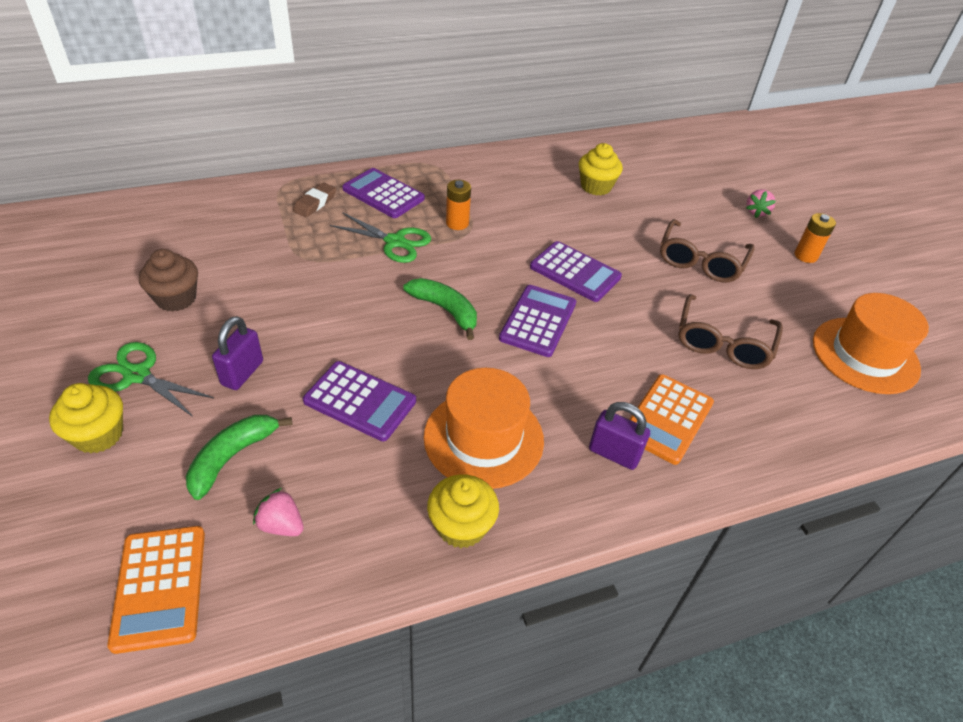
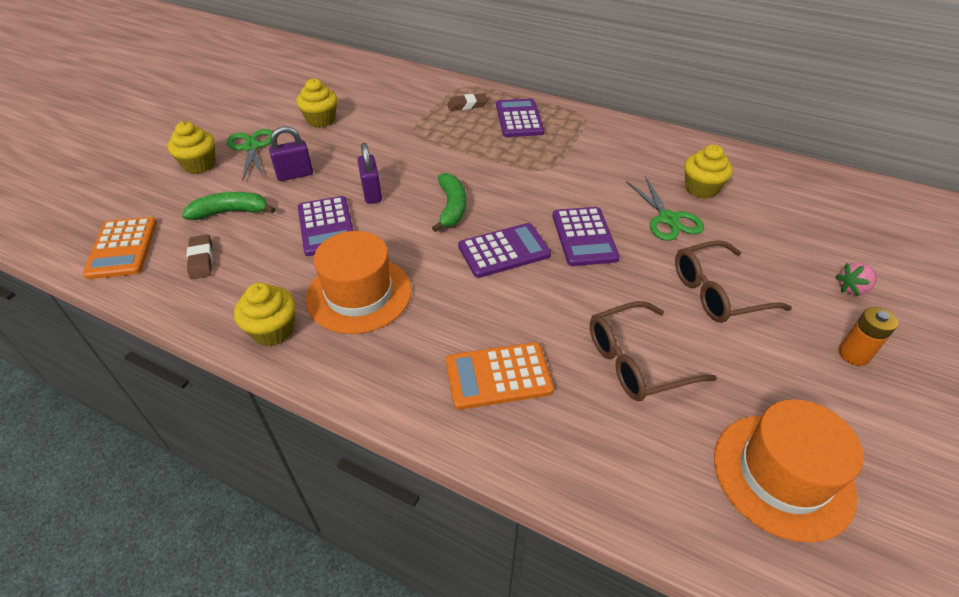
camera: 50 degrees right, 0 degrees up
orange calculator [107,526,205,654] -> orange calculator turned 45 degrees counterclockwise [83,217,157,279]
brown cupcake [139,249,198,312] -> yellow cupcake [296,78,337,128]
pink strawberry [253,488,304,536] -> brown eraser [186,234,213,279]
green scissors [330,212,431,263] -> green scissors moved to [626,176,704,241]
orange battery [446,180,471,230] -> none
purple padlock [589,402,650,470] -> purple padlock moved to [357,143,382,204]

